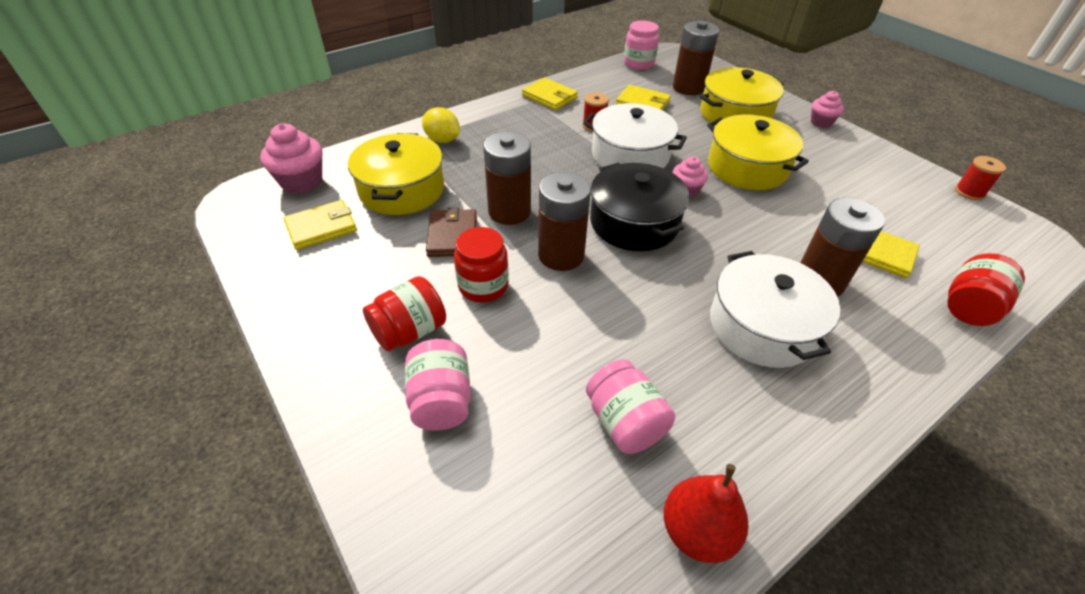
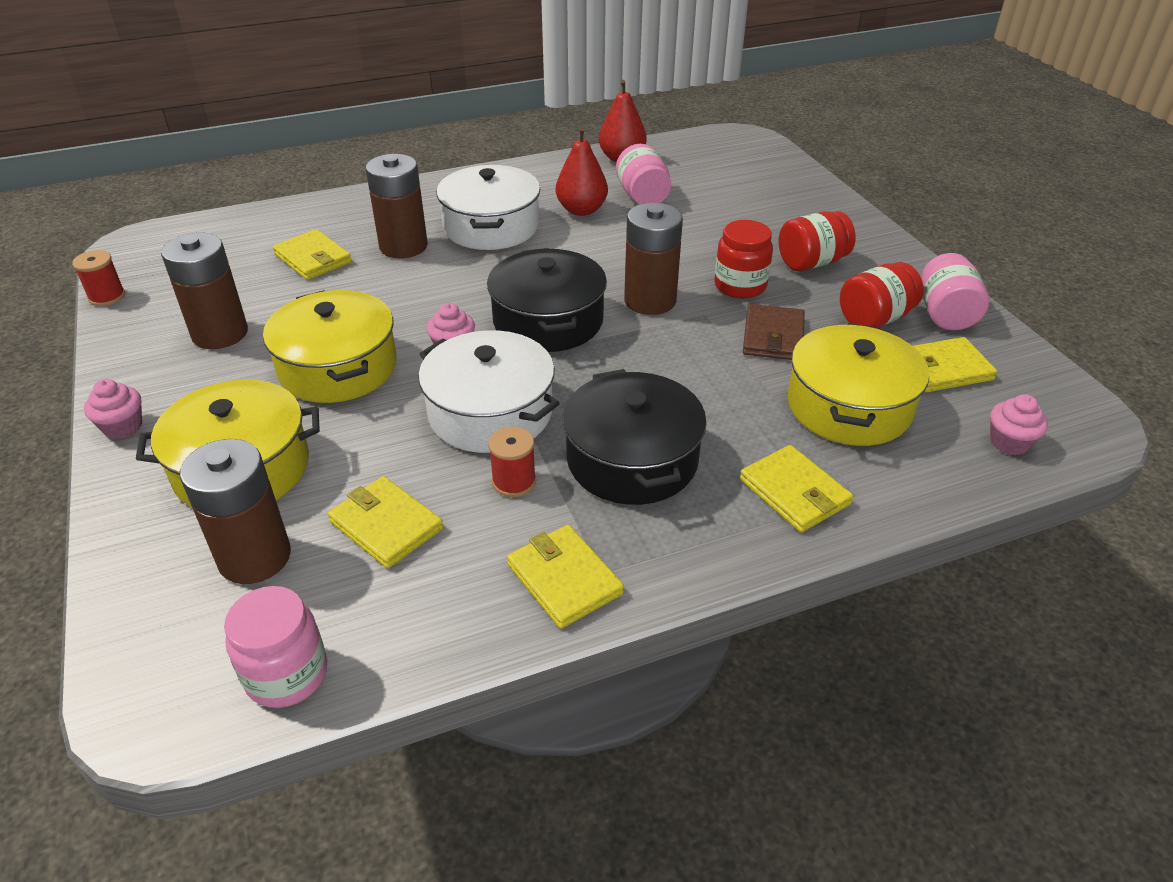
camera: 165 degrees left, 5 degrees down
pink cupcake [260,123,322,194] -> pink cupcake [990,394,1048,455], size x0.61
pink jar [405,339,471,431] -> pink jar moved to [921,253,989,330]
yellow lemon [422,107,460,143] -> yellow wallet [740,445,853,533]
brown battery [483,132,531,225] -> brown battery moved to [161,233,248,349]
red jar [947,253,1025,326] -> red jar moved to [840,262,924,328]
none -> red pear [556,127,608,216]
none -> black pot [562,369,707,505]

